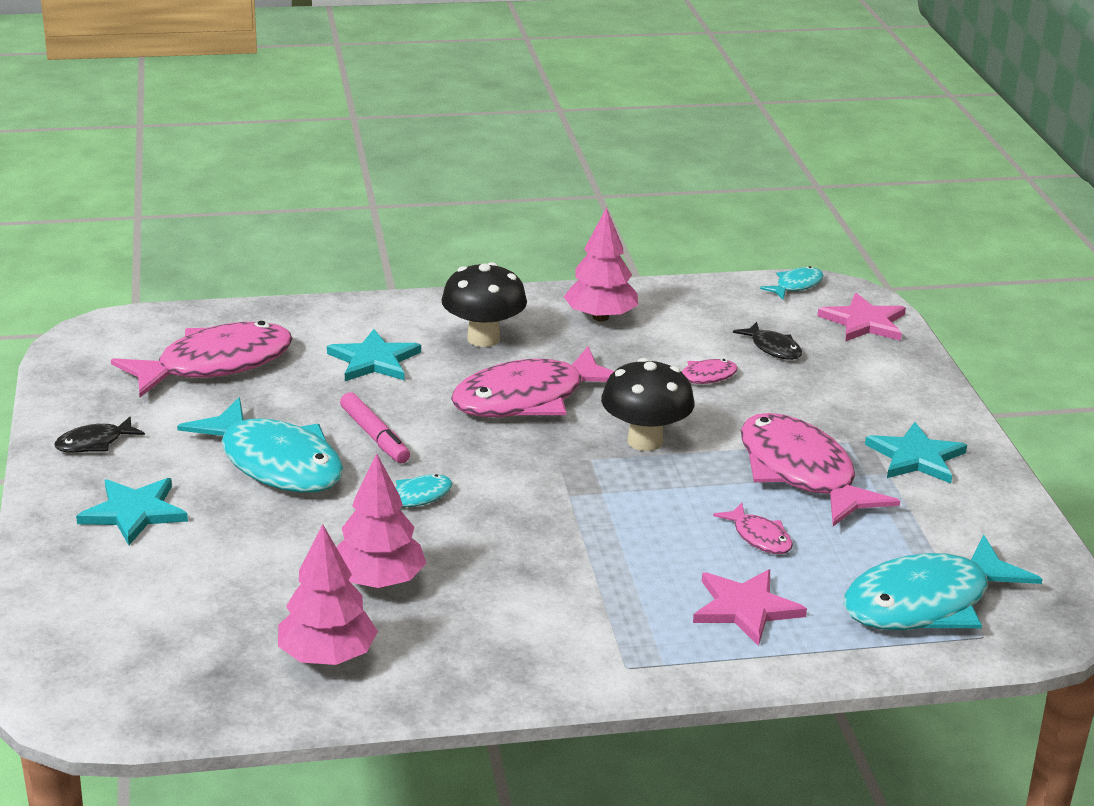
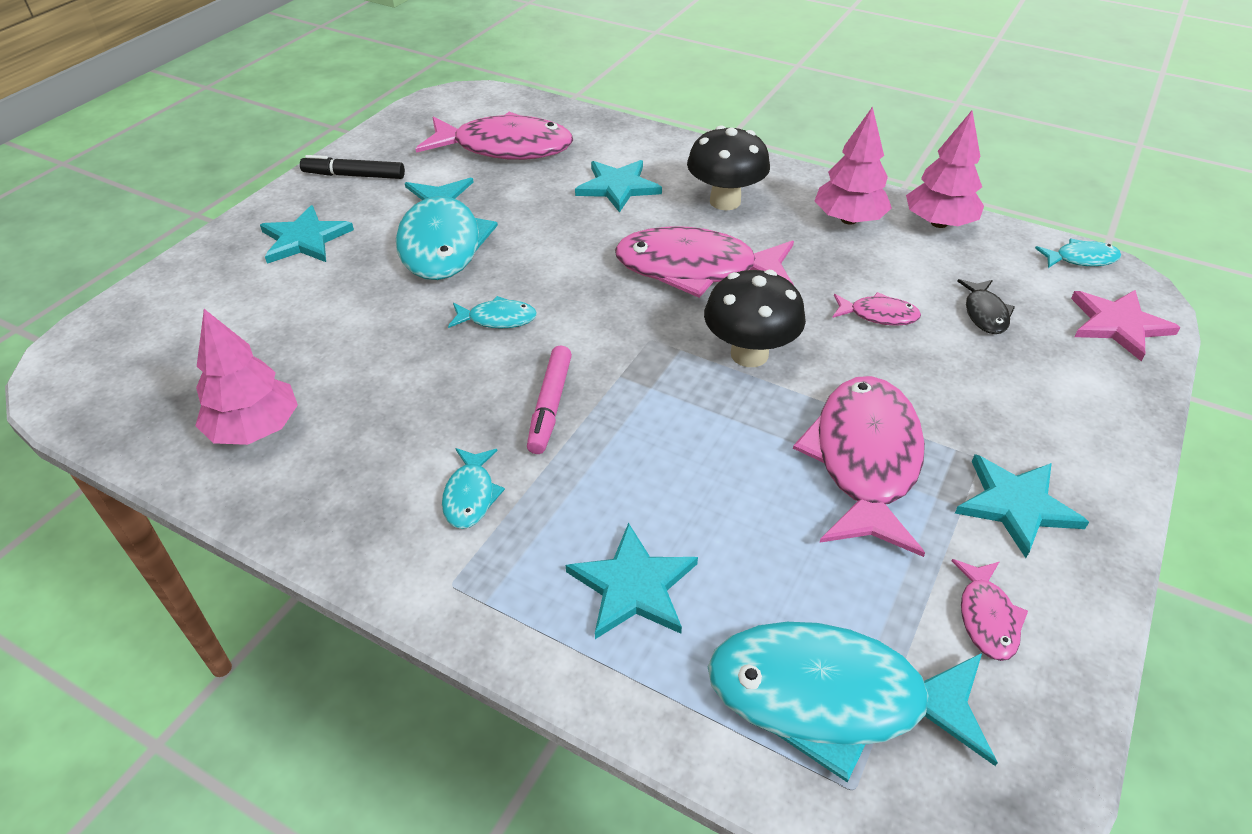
camera: 40 degrees right, 15 degrees up
black fish [54,417,145,453] -> black marker [300,155,405,179]
pink tree [336,453,426,588] -> pink tree moved to [906,111,984,228]
pink marker [340,392,410,463] -> pink marker moved to [527,346,572,454]
pink star [693,569,807,646] -> turquoise star [566,523,698,639]
pink fish [713,503,793,554] -> pink fish moved to [952,559,1028,661]
none -> turquoise fish [442,448,505,529]

